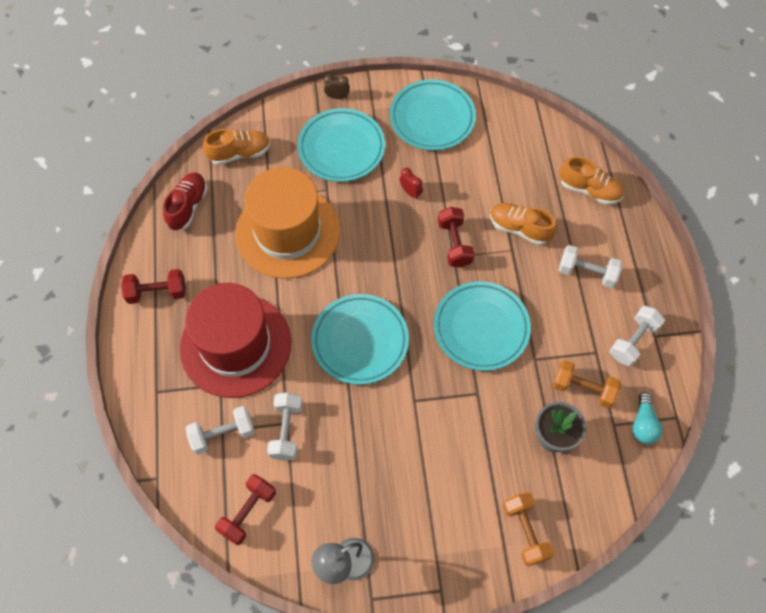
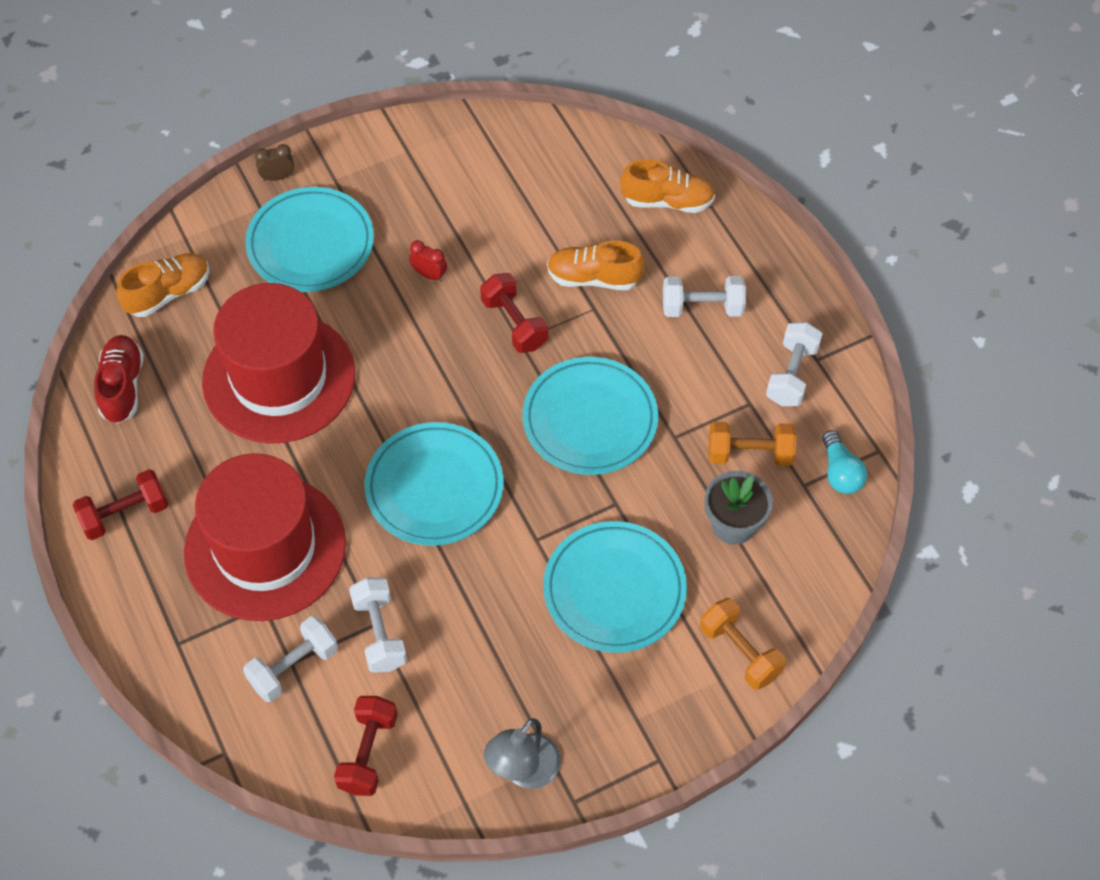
camera: 20 degrees left, 5 degrees down
orange hat [235,167,340,279] -> red hat [202,283,355,444]
turquoise plate [390,79,476,150] -> turquoise plate moved to [543,521,687,653]

